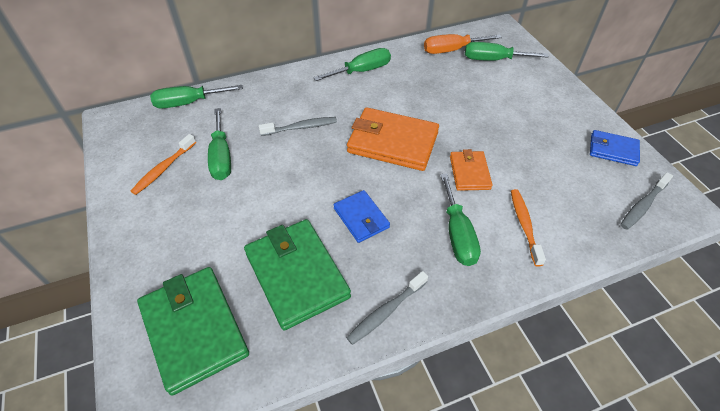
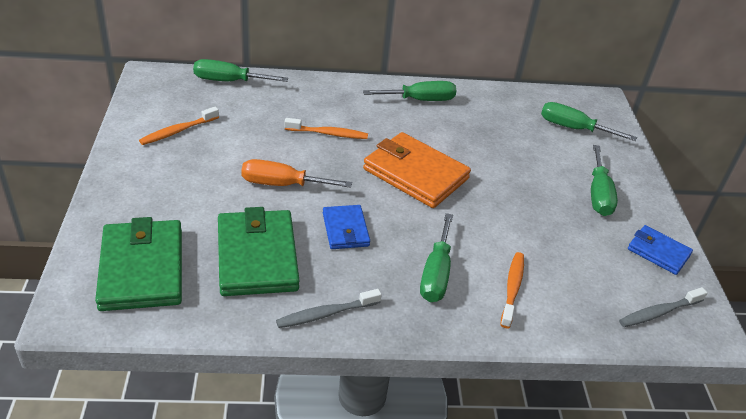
camera: 15 degrees right, 10 degrees down
green screwdriver [208,108,231,180] -> green screwdriver moved to [591,145,618,216]
grey toothbrush [259,117,337,136] -> orange toothbrush [284,118,368,139]
orange screwdriver [424,34,502,54] -> orange screwdriver moved to [241,159,352,188]
orange wallet [450,149,492,191] -> none

